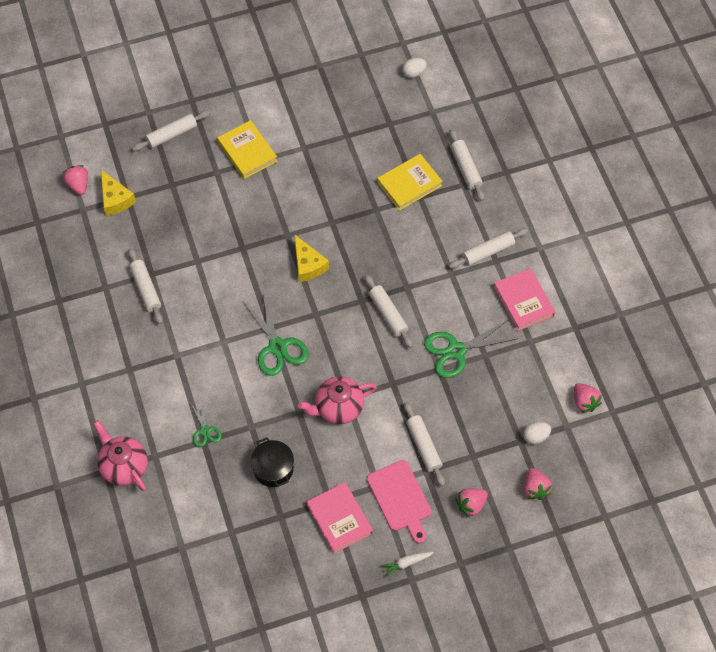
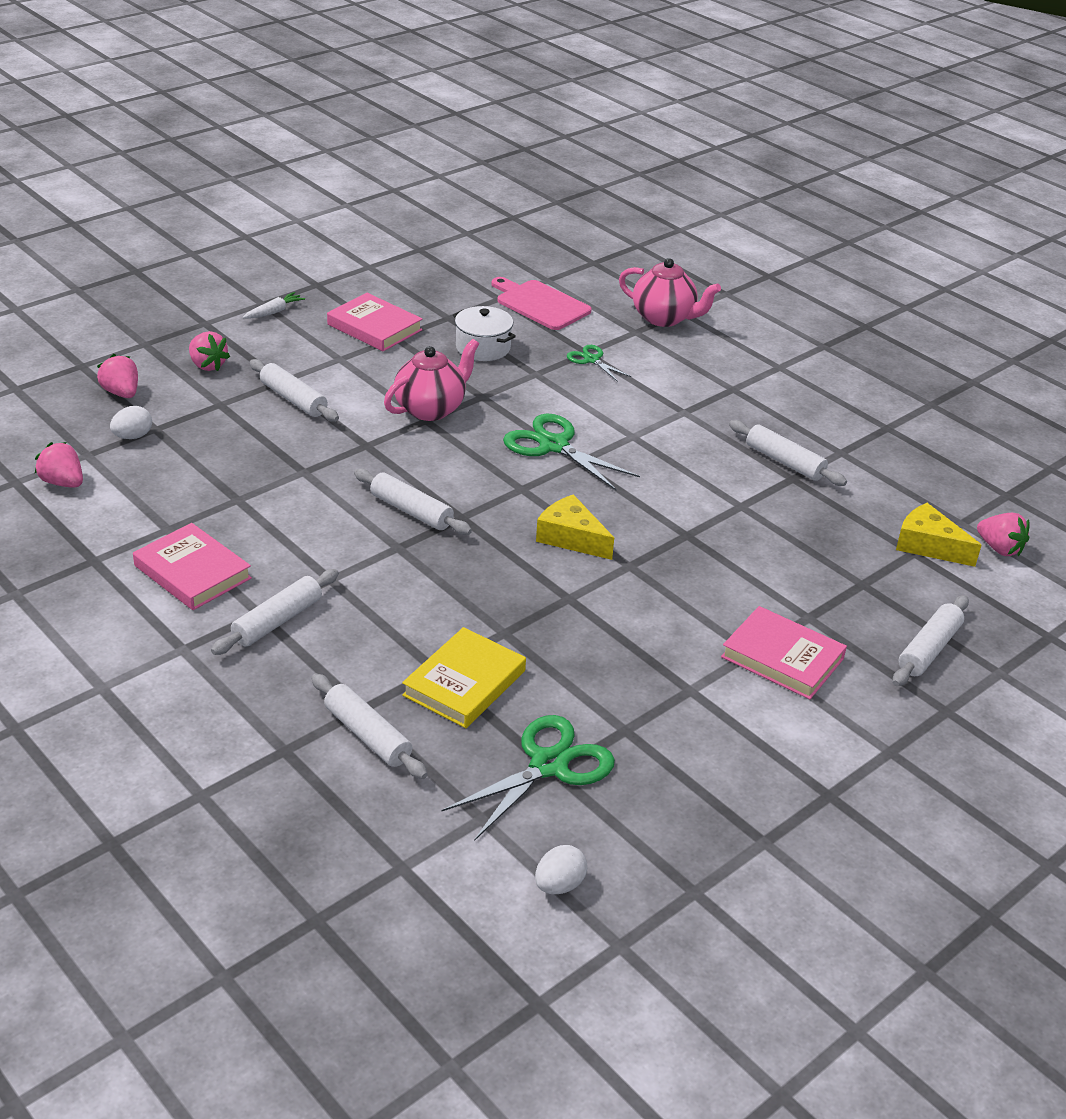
camera: 155 degrees right, 25 degrees down
yellow book [217,120,277,179] -> pink book [721,606,847,700]
black pot [251,437,294,487] -> white pot [453,306,516,361]
pink cutting board [367,460,432,543] -> pink cutting board moved to [491,277,592,330]
green scissors [424,320,519,378] -> green scissors moved to [441,715,615,841]
pink strawberry [456,488,488,518] -> pink strawberry turned 105 degrees clockwise [189,331,230,371]

